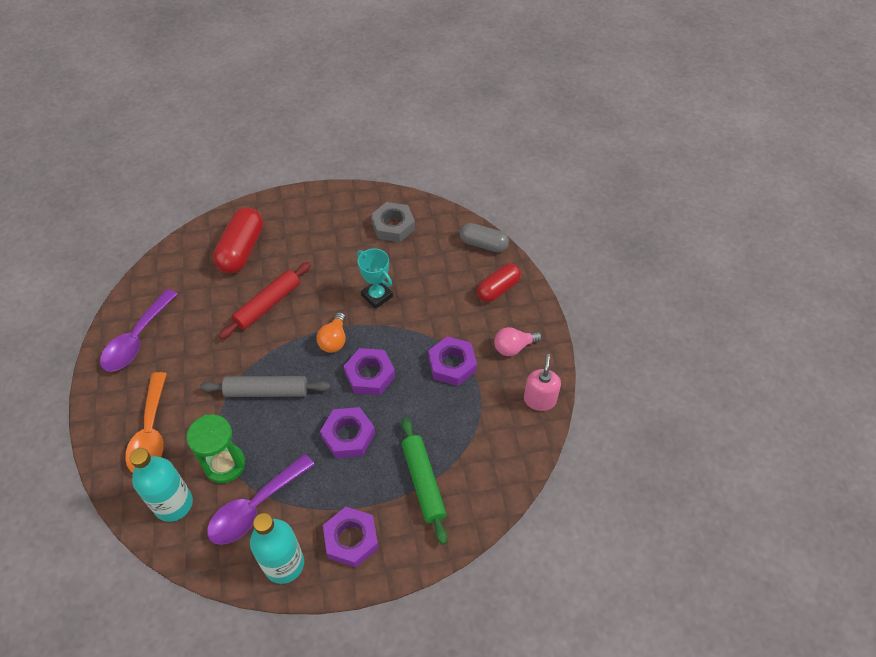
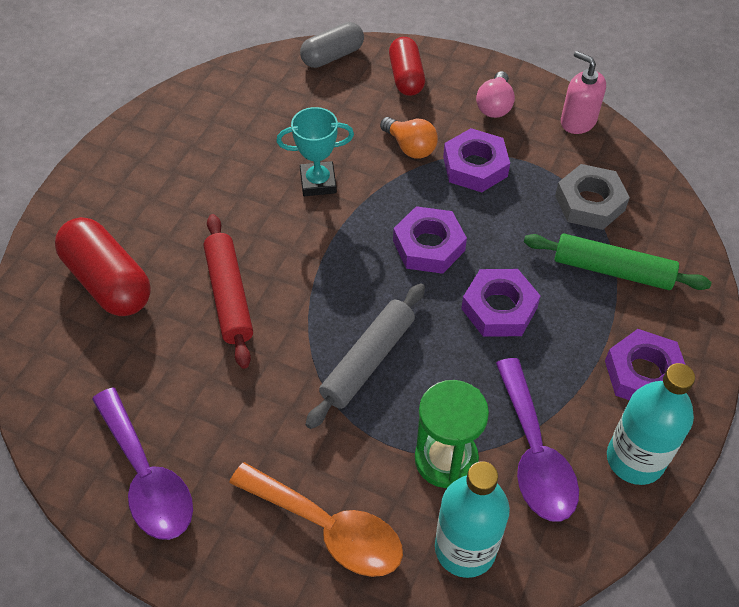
camera: 55 degrees left, 0 degrees up
orange light bulb [316,312,346,353] -> orange light bulb moved to [380,117,438,158]
grey nut [371,202,415,242] -> grey nut moved to [555,164,630,230]

